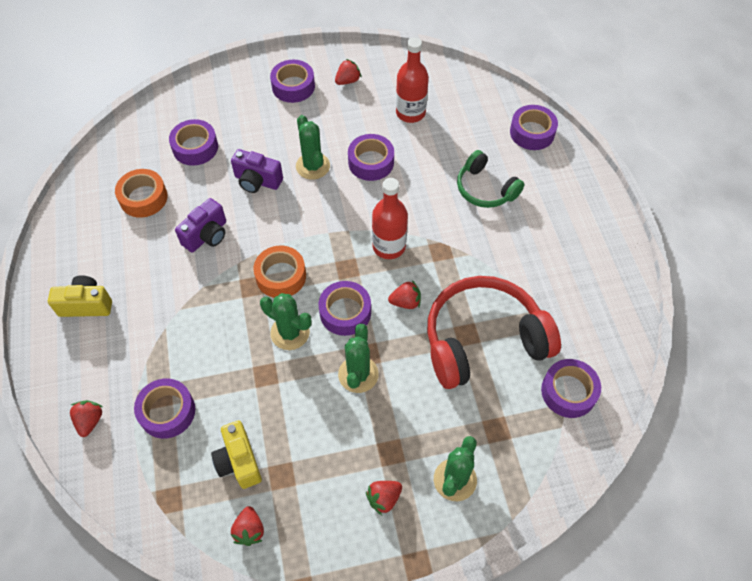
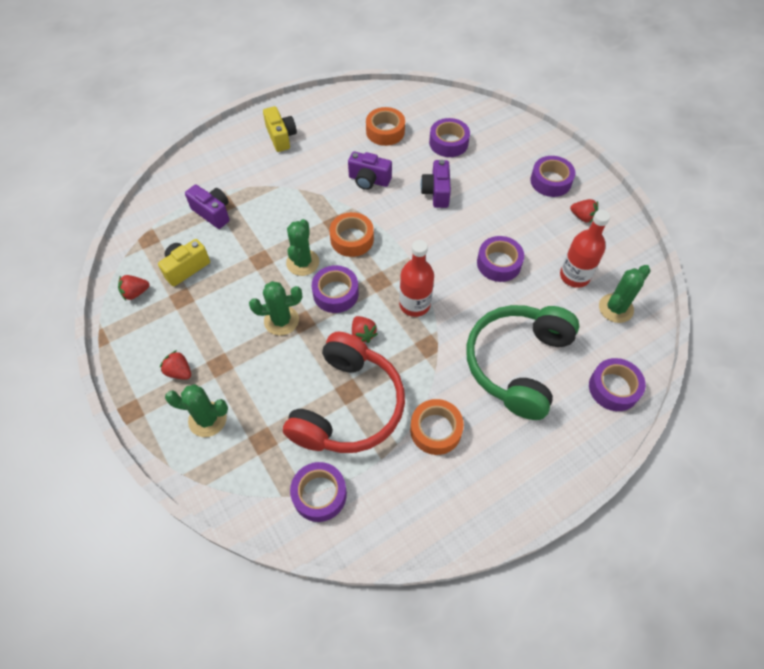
camera: 70 degrees right, 0 degrees up
red strawberry [70,400,102,437] -> none
purple tape [134,378,195,439] -> purple camera [185,185,229,229]
green cactus [296,115,330,180] -> green cactus moved to [599,265,651,323]
red headphones [427,276,561,389] -> red headphones turned 60 degrees clockwise [283,332,405,453]
green headphones [457,150,525,208] -> green headphones [466,305,580,420], size x1.76
none -> orange tape [410,399,464,455]

